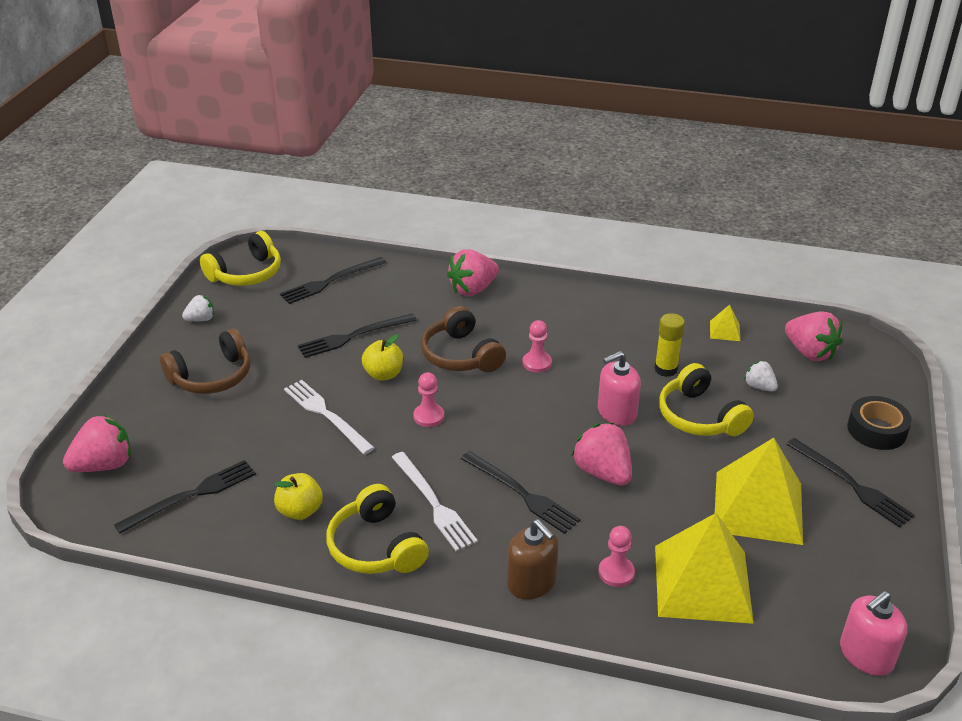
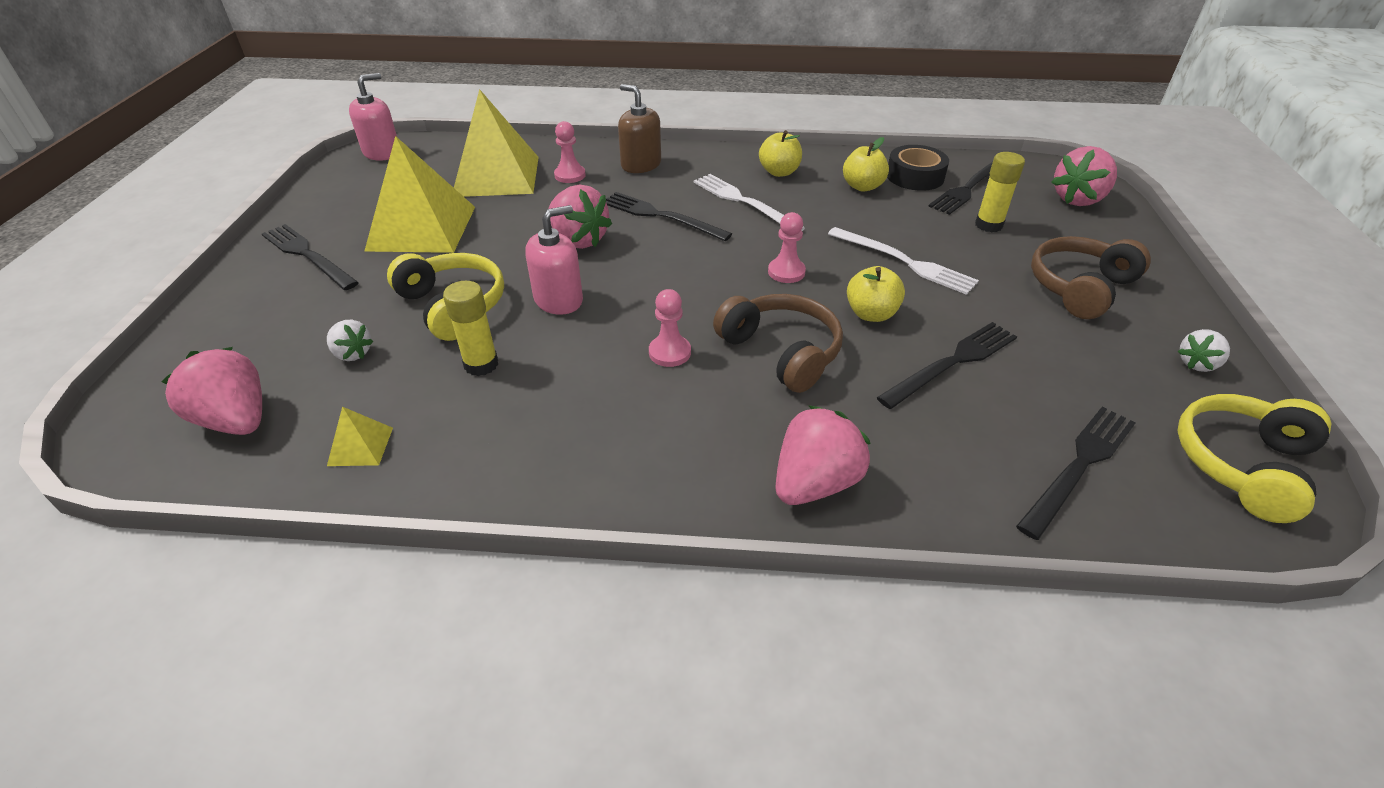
camera: 170 degrees right, 5 degrees up
yellow headphones [326,484,429,574] -> yellow apple [759,130,802,177]
black tape [847,396,912,450] -> black tape moved to [887,145,949,191]
none -> yellow glue stick [975,152,1025,232]

